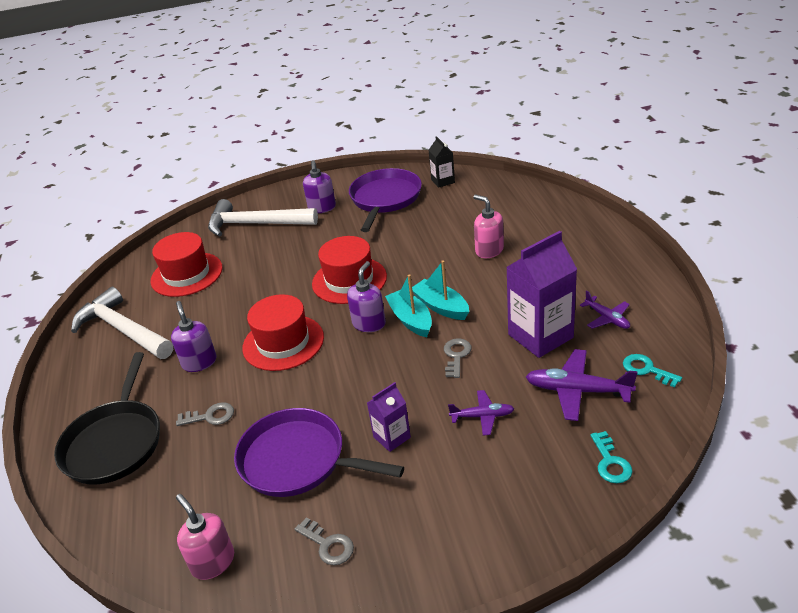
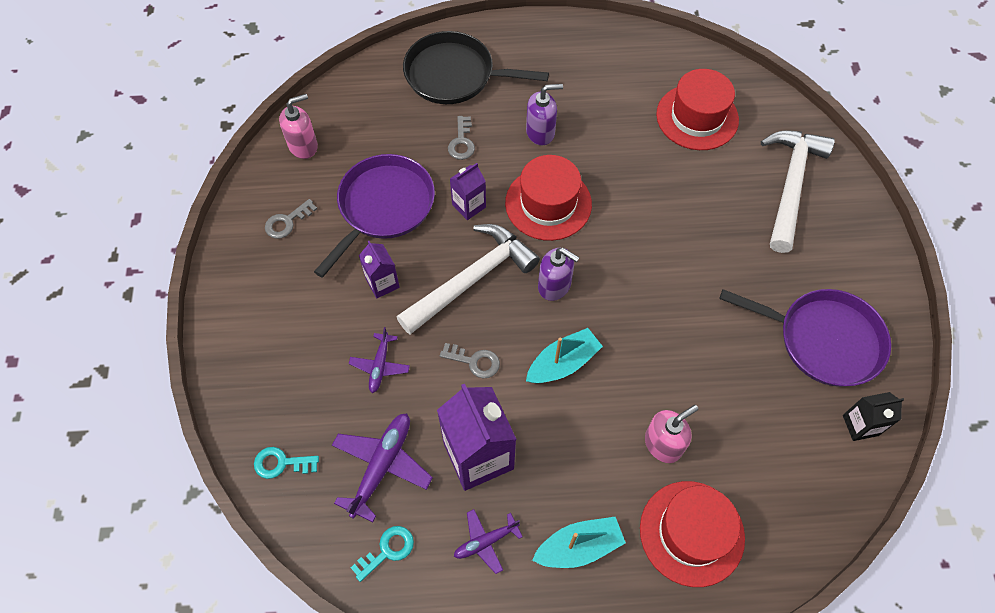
camera: 95 degrees right, 25 degrees up
white hammer [71,287,173,359] -> white hammer moved to [396,224,540,334]
purple soap dispenser [303,160,336,213] -> none
red hat [312,236,387,304] -> red hat moved to [640,481,745,587]
turquoise boat [385,274,432,337] -> turquoise boat moved to [532,517,626,568]
none -> purple carton [450,163,486,220]

